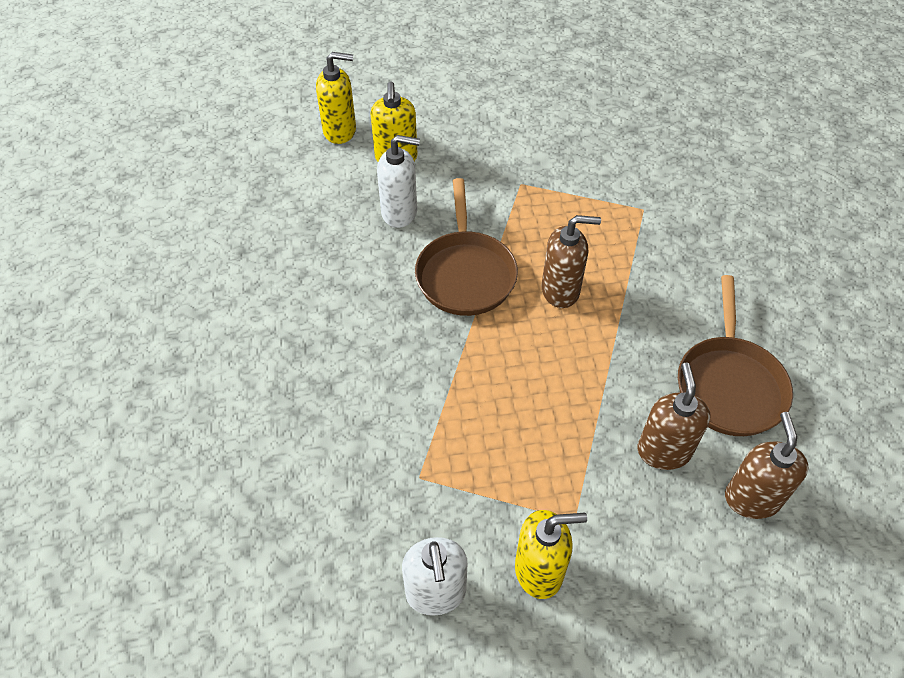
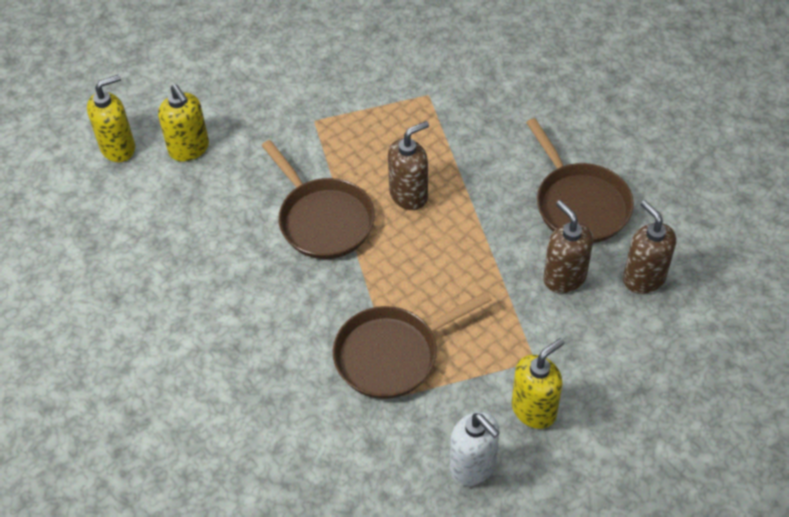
camera: 30 degrees left, 0 degrees up
white soap dispenser [377,135,420,228] -> none
none -> brown pan [333,291,492,399]

